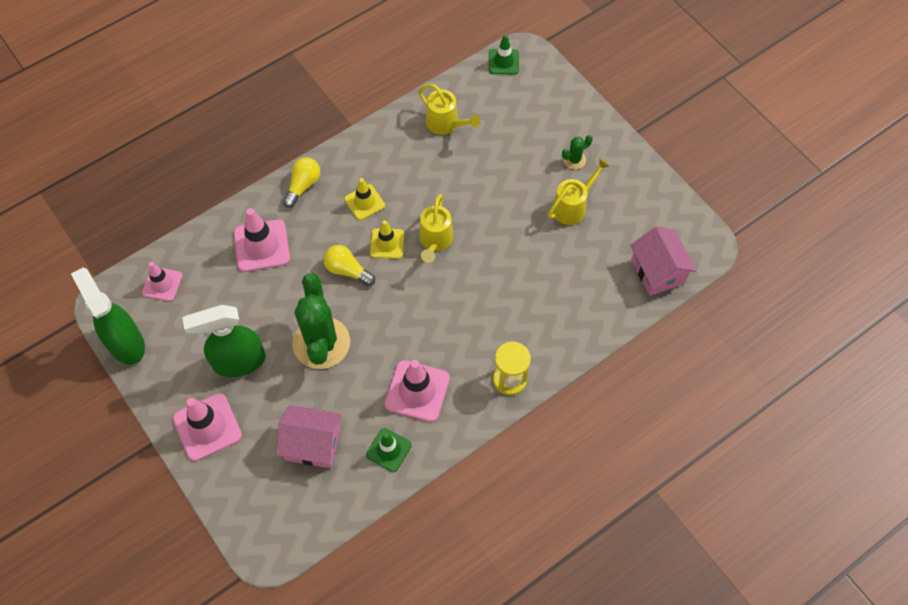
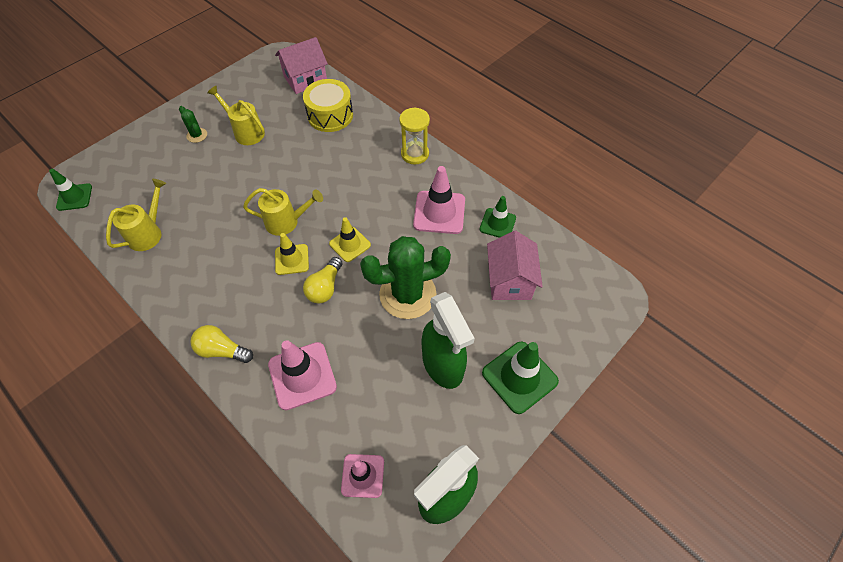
camera: 100 degrees left, 5 degrees down
pink traffic cone [173,393,242,461] -> green traffic cone [482,342,559,414]
yellow traffic cone [344,178,385,220] -> yellow traffic cone moved to [329,217,371,262]
none -> yellow drum [303,79,353,132]

